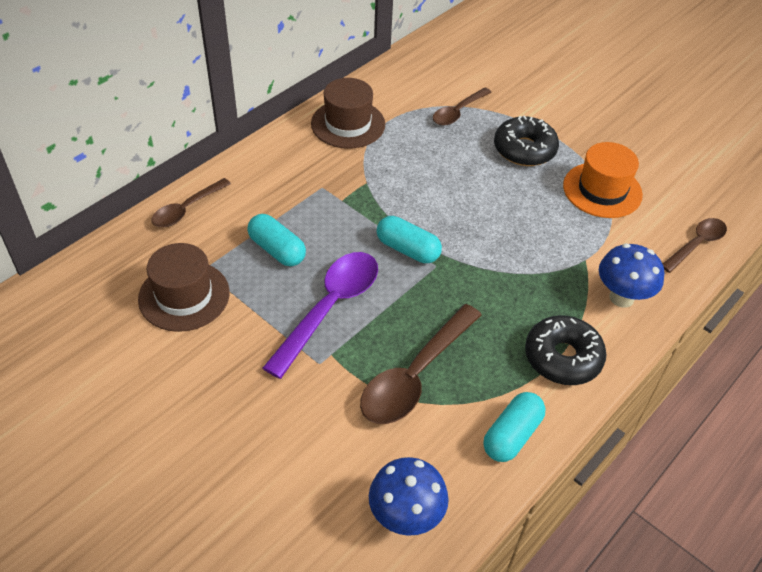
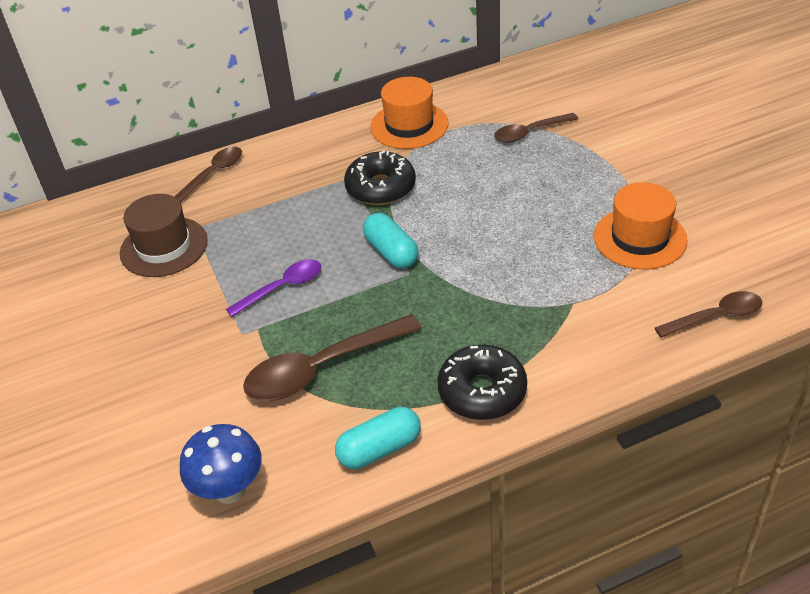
camera: 30 degrees right, 5 degrees down
brown spoon [151,178,231,227] -> brown spoon turned 150 degrees clockwise [174,147,242,203]
turquoise capsule [247,214,306,266] -> none
purple spoon [263,252,378,379] -> purple spoon [226,259,321,317], size x0.60
brown hat [311,78,385,149] -> orange hat [370,77,449,149]
black donut [494,115,559,166] -> black donut moved to [344,151,416,205]
blue mushroom [599,244,664,308] -> none

